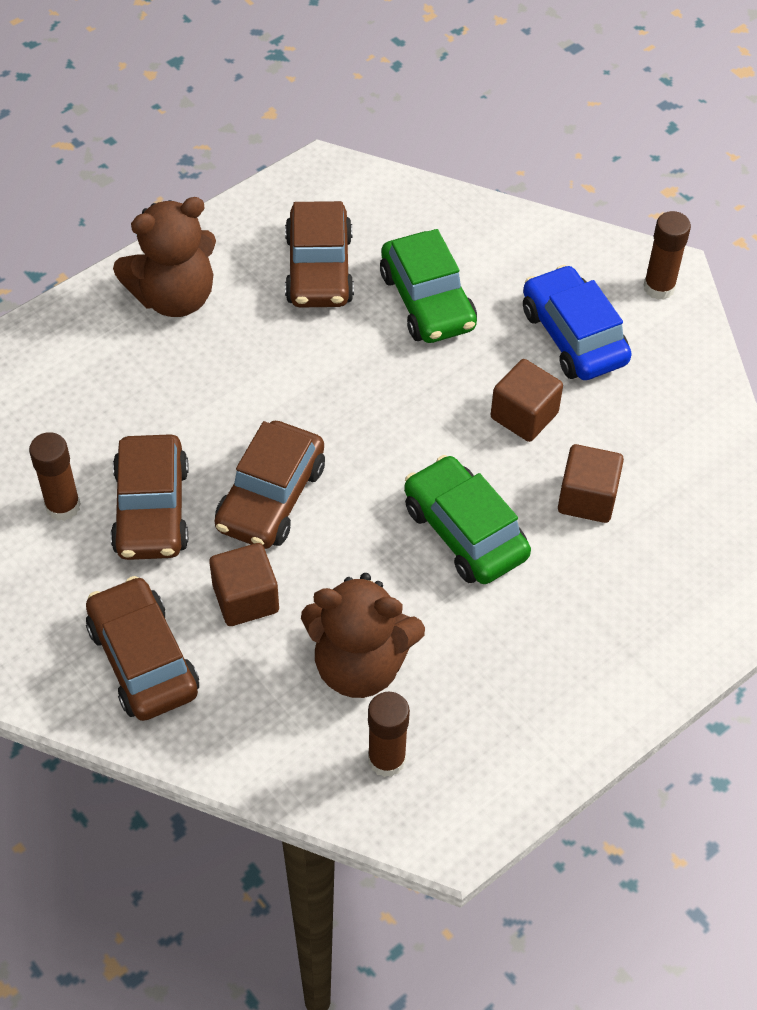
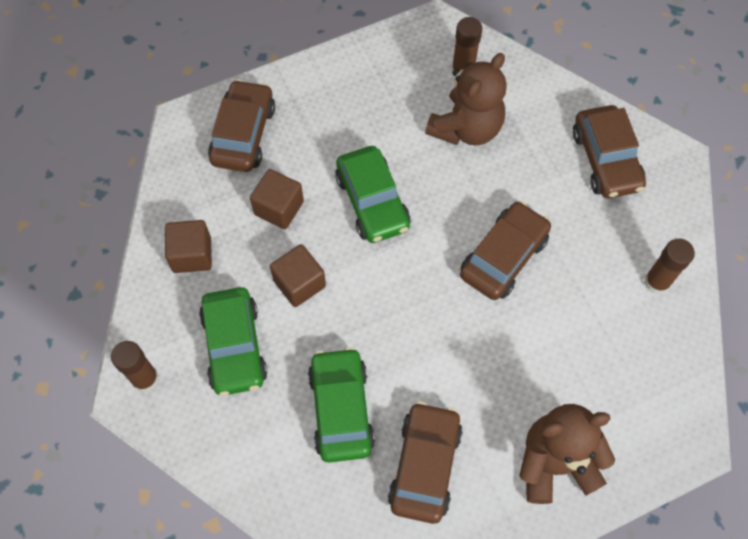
camera: 165 degrees left, 10 degrees up
brown car [111,434,189,560] -> brown car moved to [208,79,275,172]
brown cube [209,543,279,626] -> brown cube moved to [165,220,212,273]
brown teddy bear [301,573,425,698] -> brown teddy bear turned 105 degrees clockwise [425,53,507,145]
blue car [523,265,632,380] -> green car [199,287,267,396]

